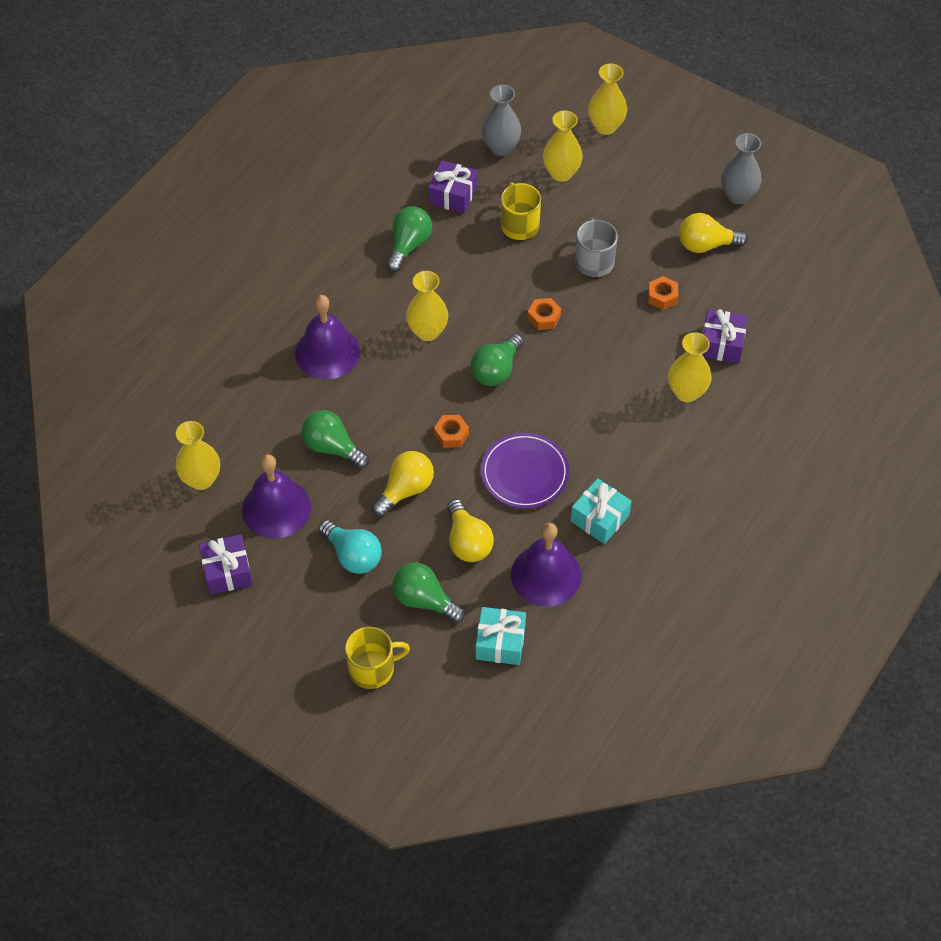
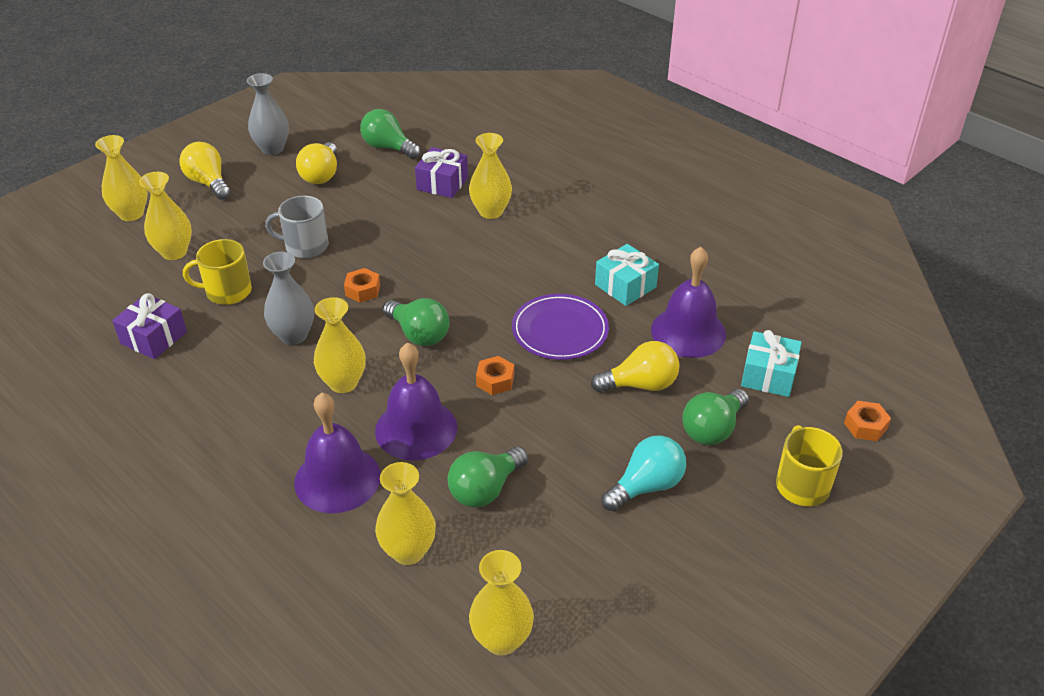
camera: 80 degrees left, 15 degrees down
purple gift [199,534,253,595] -> none
purple bell [242,454,311,538] -> purple bell moved to [375,343,457,460]
yellow light bulb [372,451,434,517] -> yellow light bulb moved to [179,142,231,200]
green light bulb [386,206,432,272] -> green light bulb moved to [360,109,421,159]
grey vase [482,85,521,156] -> grey vase moved to [263,252,314,345]
orange nut [648,276,678,310] -> orange nut moved to [844,401,891,441]
none -> yellow vase [375,462,436,565]

